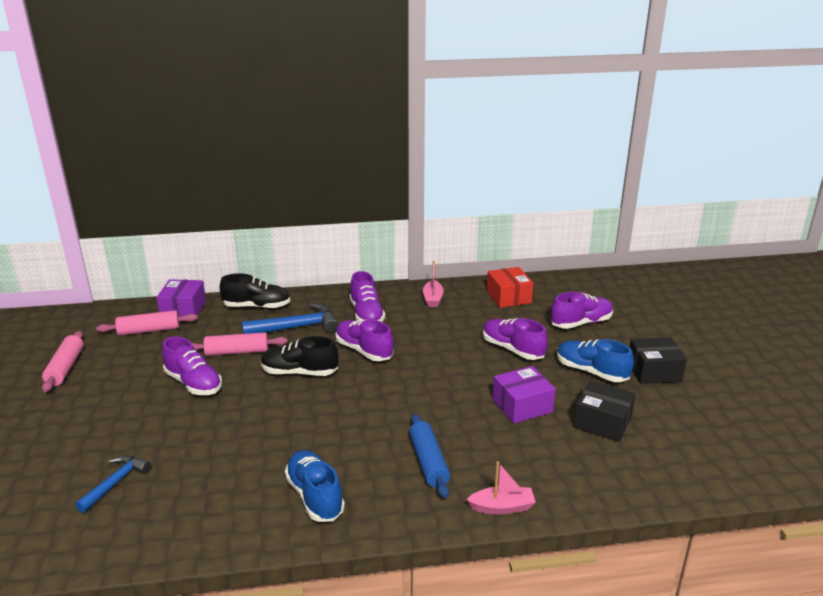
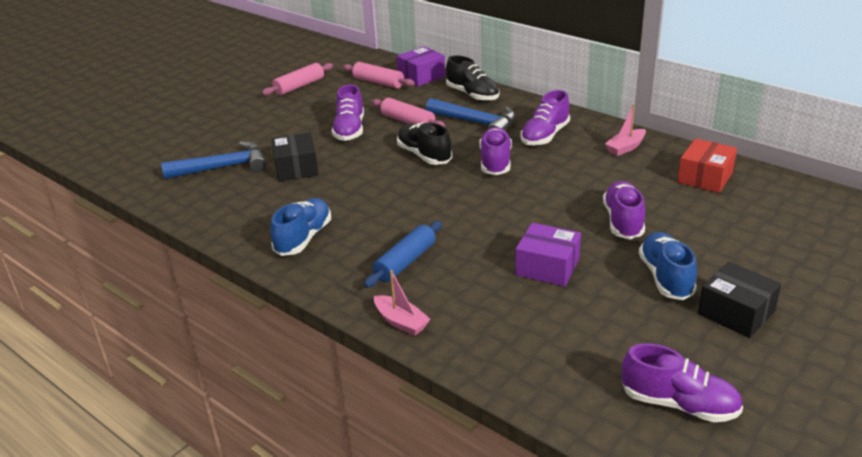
camera: 50 degrees right, 5 degrees up
blue hammer [75,455,151,513] -> blue hammer [161,141,267,179], size x1.61
purple shoe [551,292,613,329] -> purple shoe moved to [622,343,743,422]
black box [573,381,636,442] -> black box moved to [271,132,319,181]

